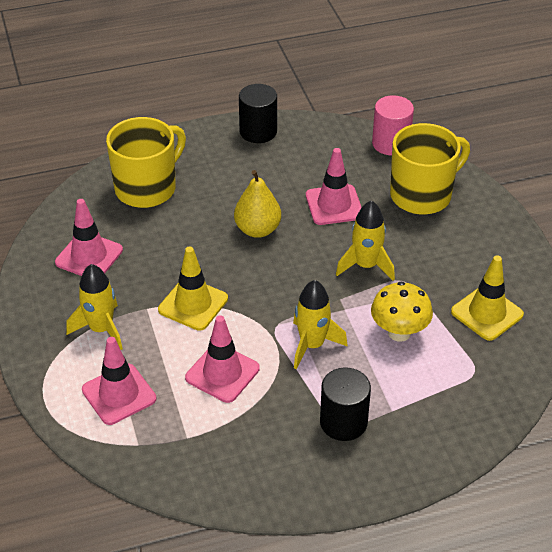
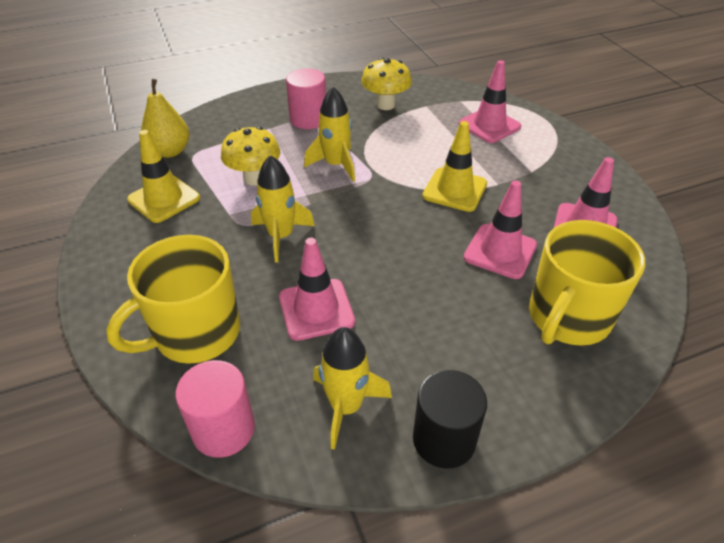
camera: 175 degrees right, 0 degrees up
yellow rocket [66,264,123,350] -> yellow rocket moved to [313,327,392,450]
pink traffic cone [185,315,260,403] -> pink traffic cone moved to [463,180,537,279]
yellow pear [234,170,281,238] -> yellow pear moved to [141,79,190,158]
black cylinder [320,367,371,441] -> pink cylinder [286,68,326,129]
none -> yellow mushroom [361,58,412,110]

